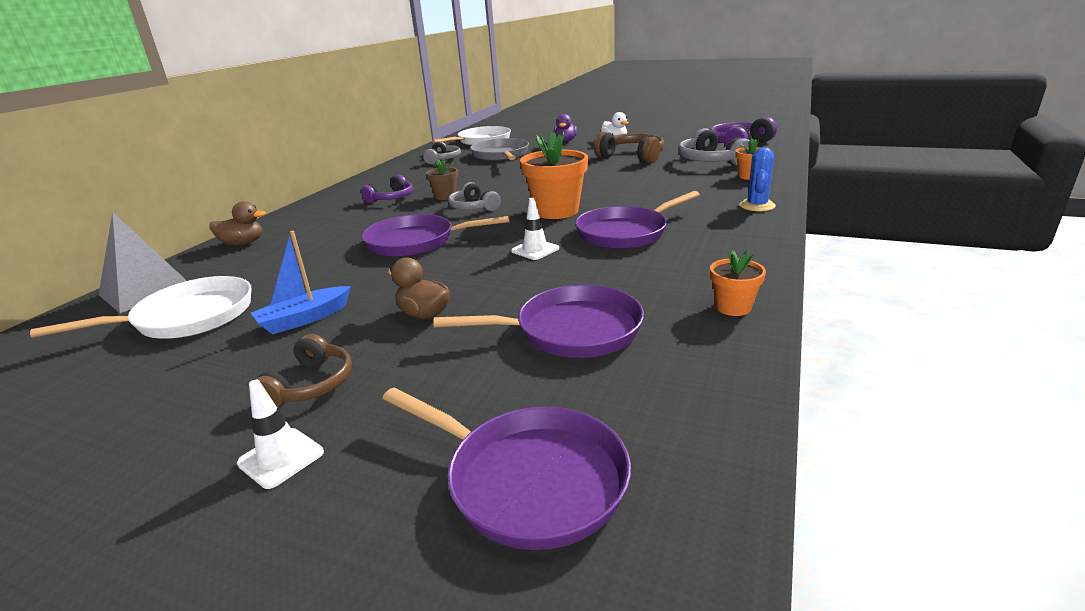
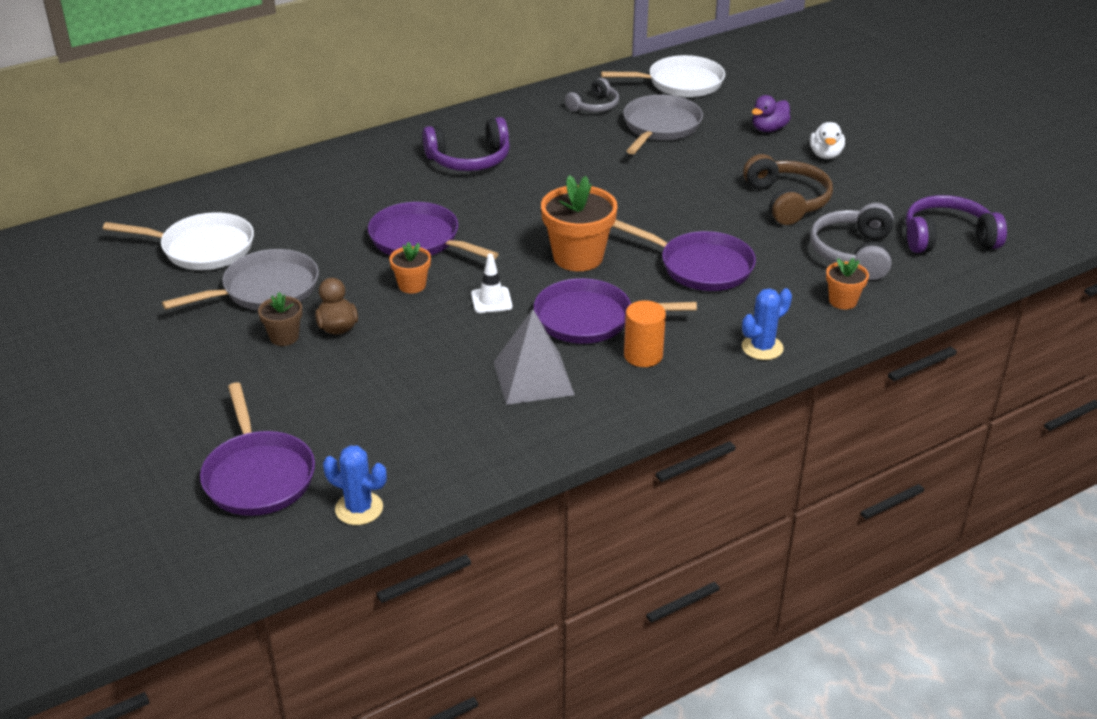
camera: 35 degrees right, 10 degrees up
grey pyramid [98,212,187,313] -> grey pyramid moved to [494,309,575,405]
brown duck [209,201,266,246] -> none
white traffic cone [237,380,324,489] -> none
blue boat [251,231,351,335] -> grey pan [162,249,319,310]
brown headphones [255,334,352,408] -> none
purple headphones [361,175,413,203] -> purple headphones [422,117,510,171], size x1.58
brown flower pot [426,159,458,200] -> brown flower pot moved to [258,292,302,346]
purple pan [433,285,644,358] -> purple pan moved to [612,220,756,291]
grey headphones [448,182,501,211] -> none
orange flower pot [710,250,766,316] -> orange flower pot moved to [389,242,431,293]
none -> blue cactus [323,445,387,525]
none -> orange cylinder [624,300,666,367]

